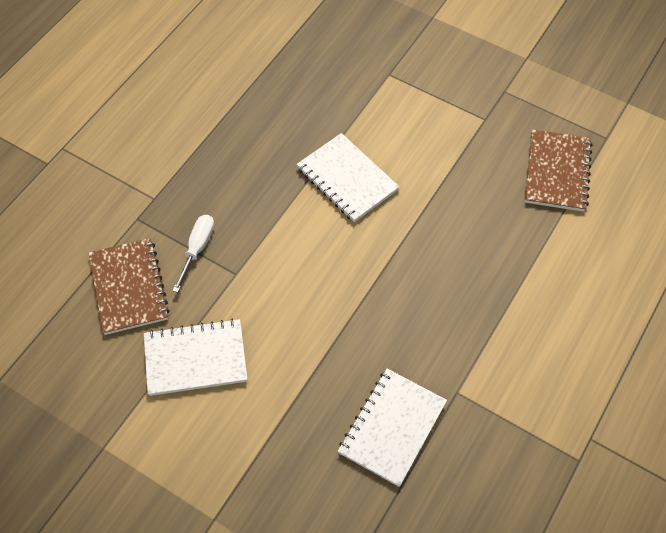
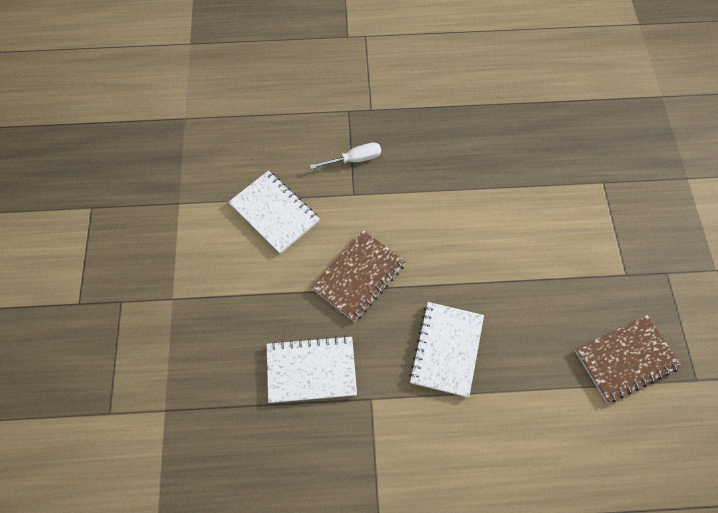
camera: 55 degrees right, 5 degrees up
brown notebook [89,238,170,335] -> brown notebook moved to [311,230,406,322]
white notebook [297,133,399,222] -> white notebook moved to [409,302,484,397]

